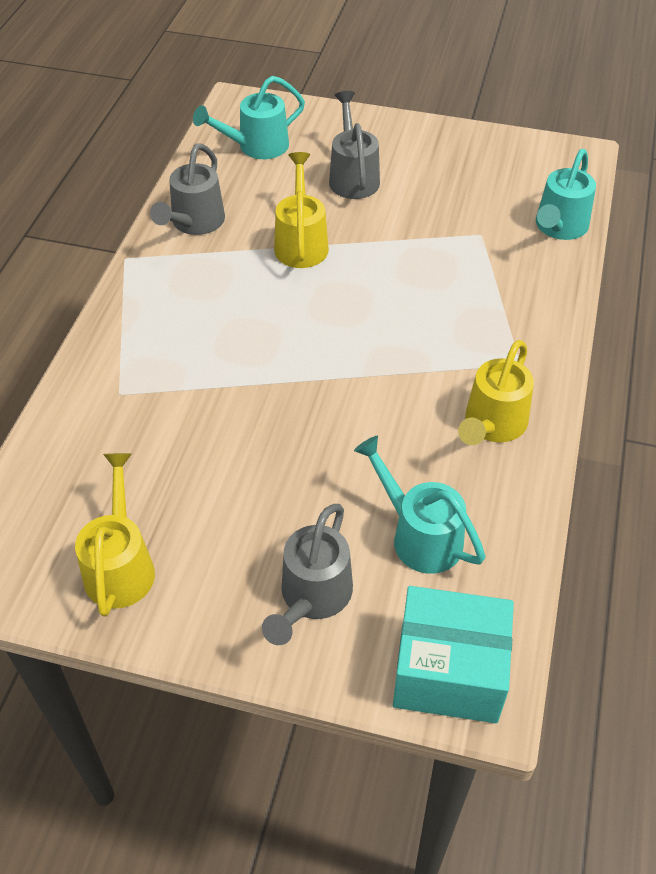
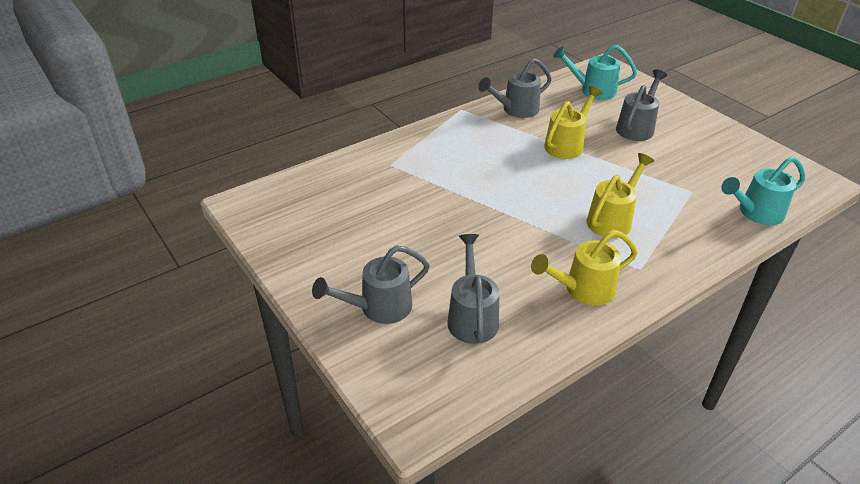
camera: 40 degrees right, 10 degrees down
yellow watering can [75,453,155,617] -> yellow watering can moved to [587,153,654,238]
turquoise watering can [354,436,485,574] -> grey watering can [447,234,499,344]
turquoise box [393,586,514,723] -> none

